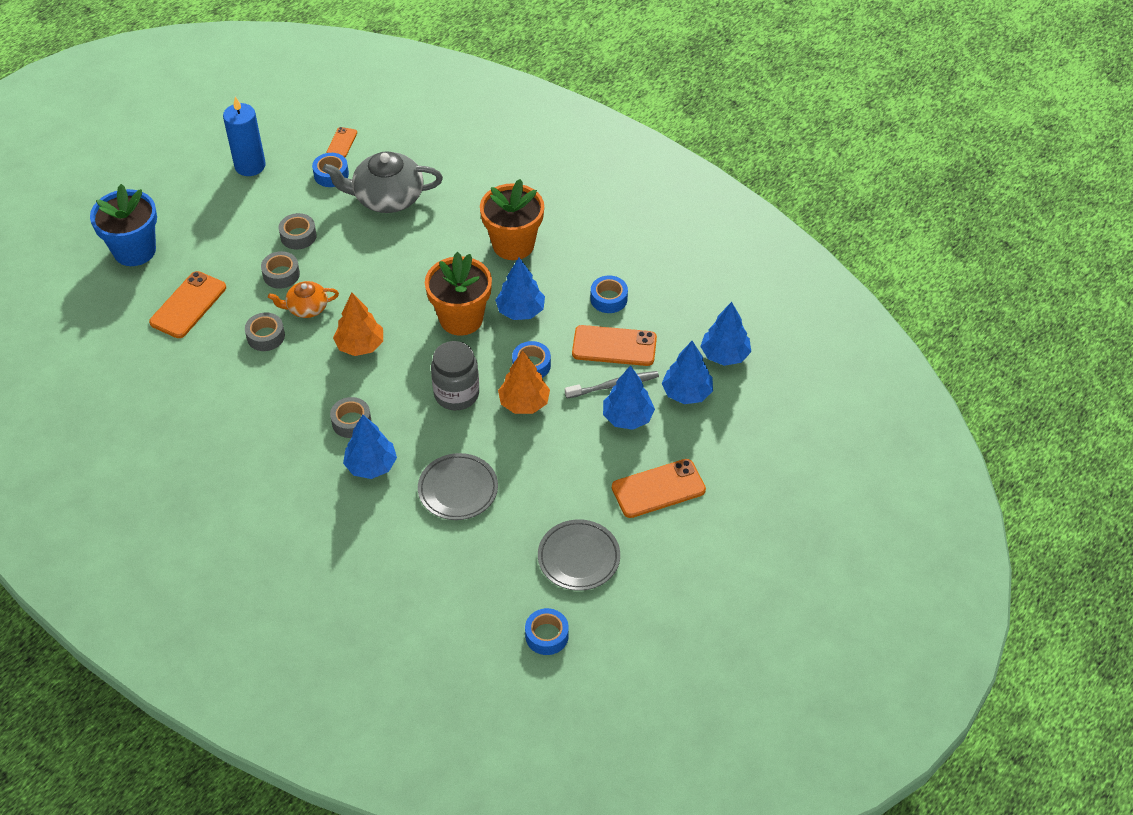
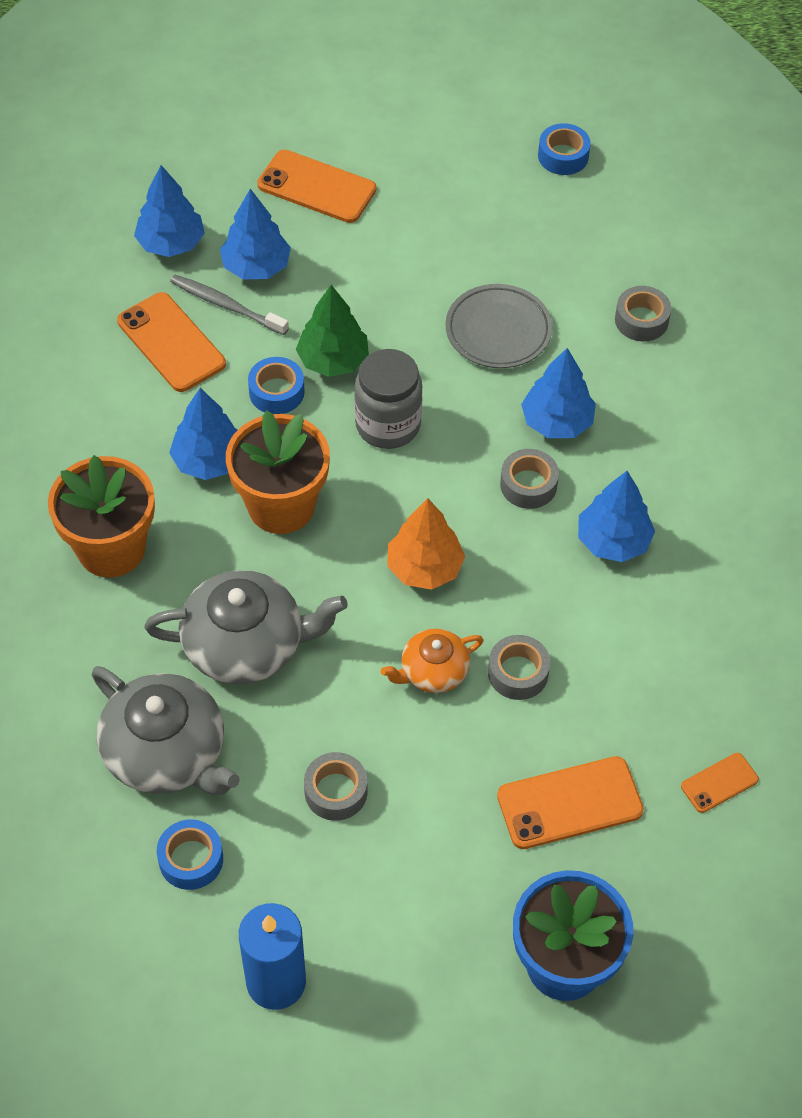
camera: 135 degrees left, 5 degrees up
grey tape [261,251,300,289] -> grey tape moved to [615,286,671,342]
orange teapot [268,281,339,318] -> orange teapot turned 120 degrees clockwise [381,629,484,693]
orange phone [326,127,357,157] -> orange phone moved to [681,753,759,813]
orange tree [498,351,550,414] -> green tree [296,285,369,377]
grey plate [538,519,620,591] -> none
blue tape [591,276,628,313] -> none
blue tree [700,302,751,366] -> blue tree moved to [578,471,655,562]
none -> grey teapot [144,570,348,685]

